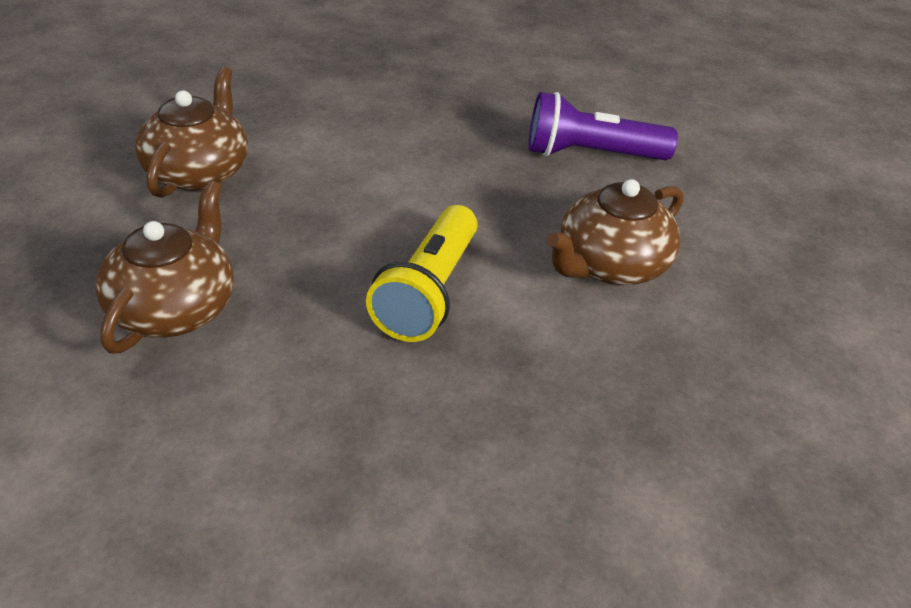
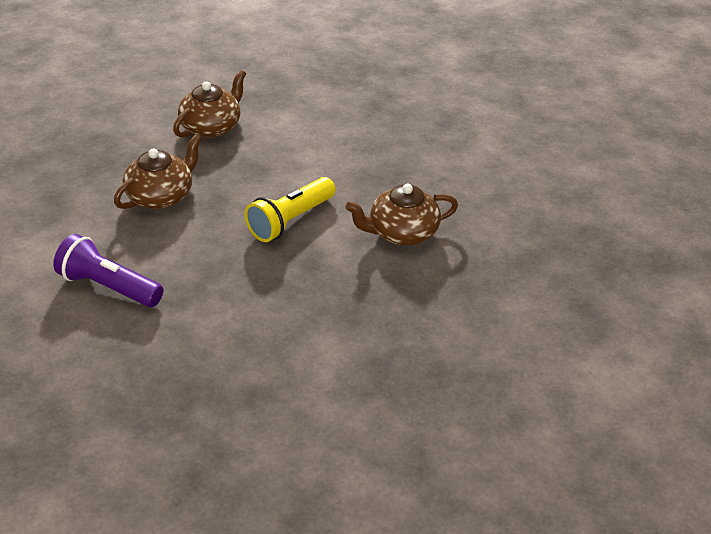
camera: 25 degrees right, 0 degrees up
purple flashlight [528,92,678,160] -> purple flashlight moved to [53,234,164,307]

